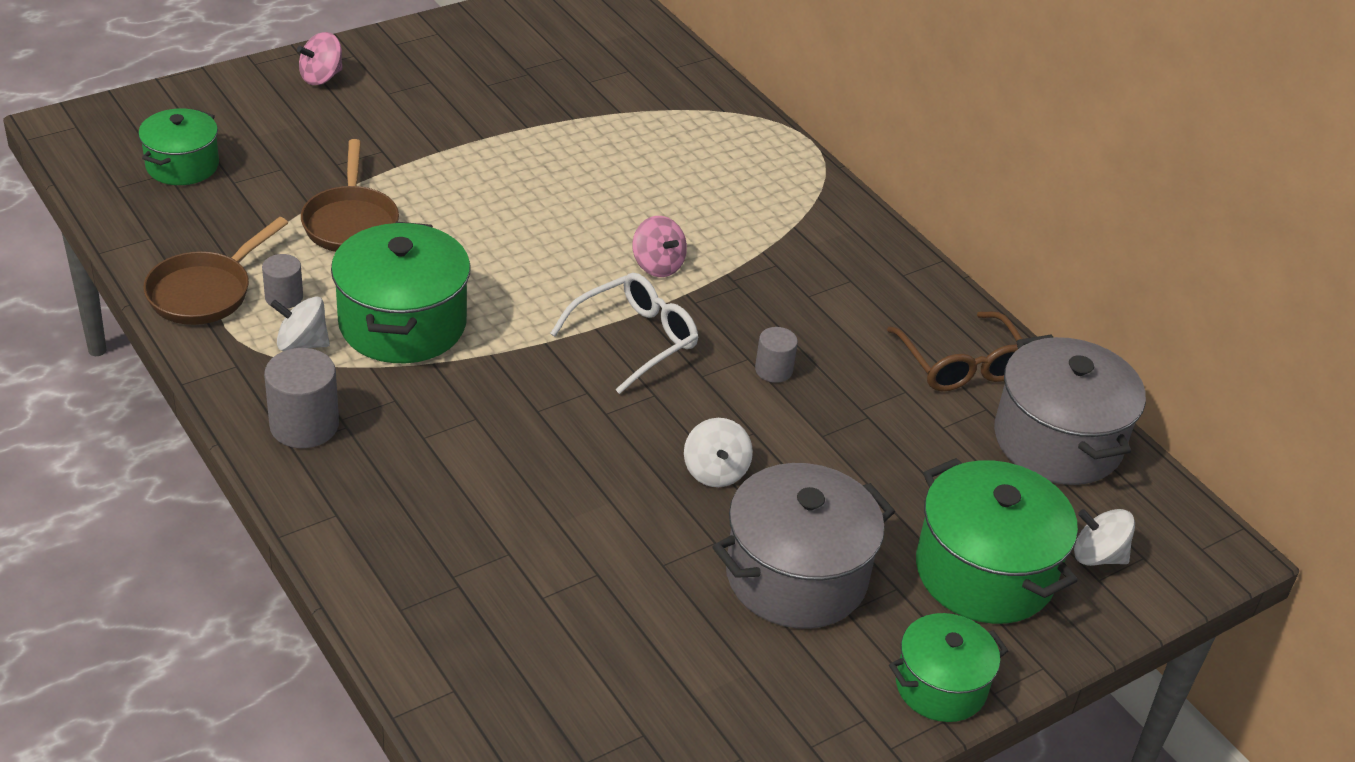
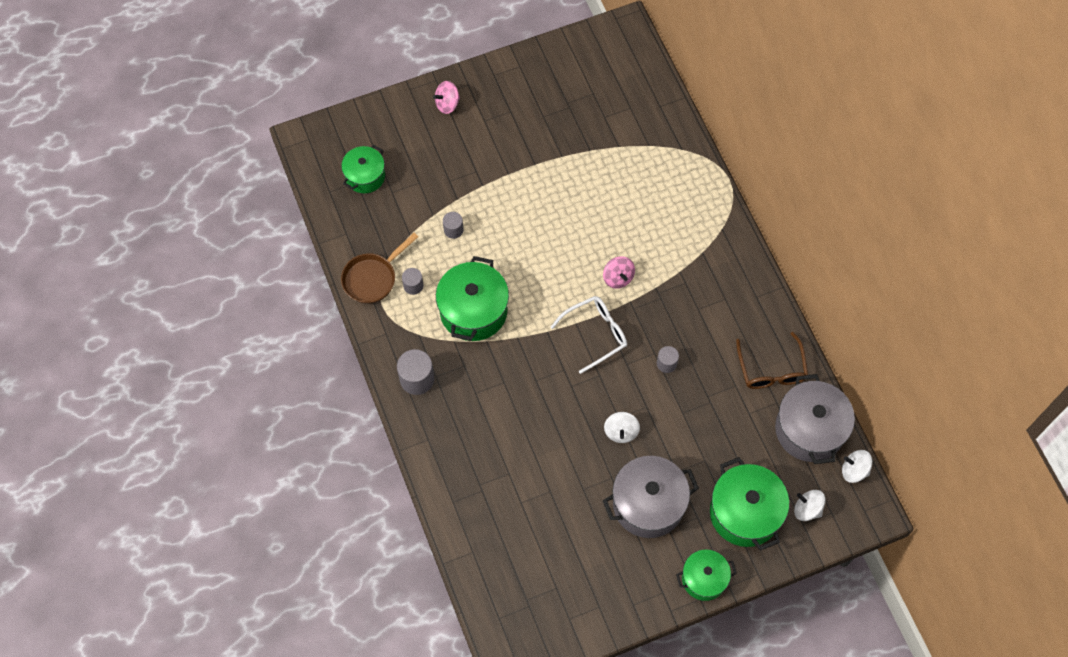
camera: 15 degrees right, 25 degrees up
white spinning top [270,296,330,351] -> white spinning top moved to [842,450,873,483]
brown pan [301,139,399,252] -> grey cylinder [443,212,463,239]

